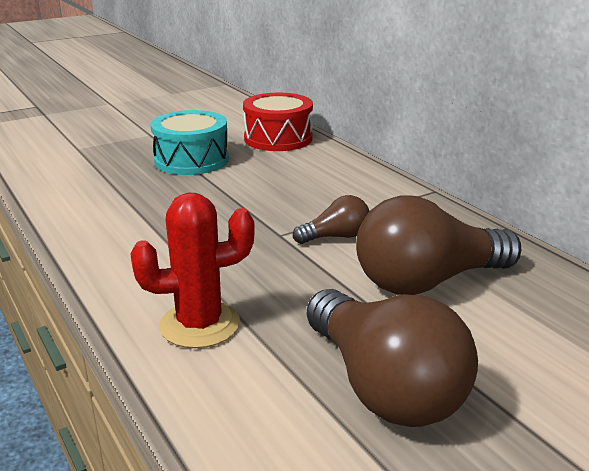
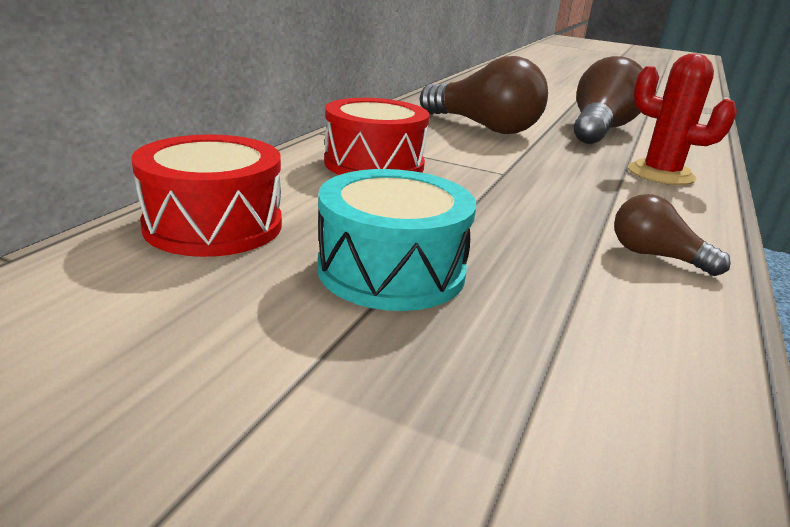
camera: 125 degrees left, 0 degrees up
brown light bulb [293,195,369,244] -> brown light bulb moved to [614,194,731,276]
none -> red drum [324,98,429,175]

